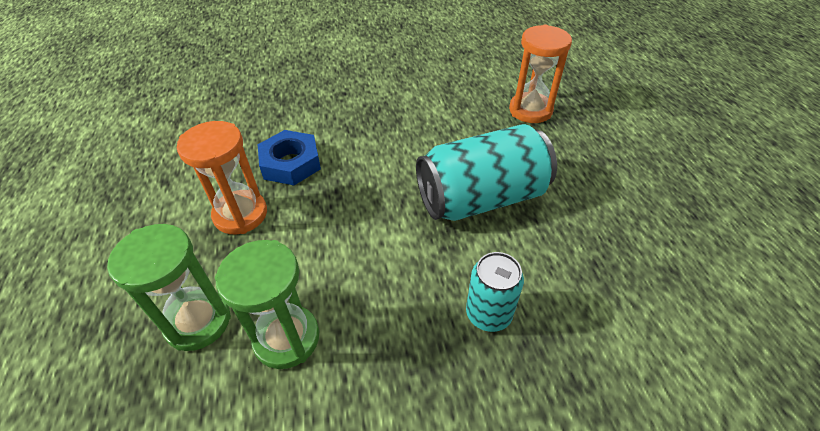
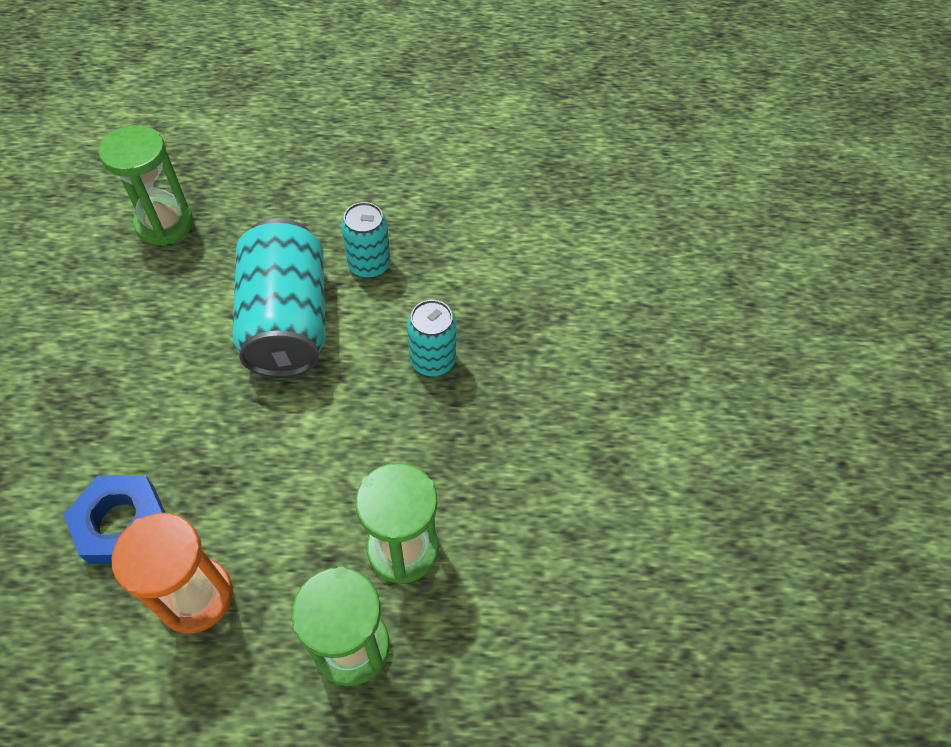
camera: 80 degrees left, 10 degrees up
orange hourglass [509,25,572,123] -> green hourglass [99,125,193,246]
none -> turquoise can [341,202,390,278]

